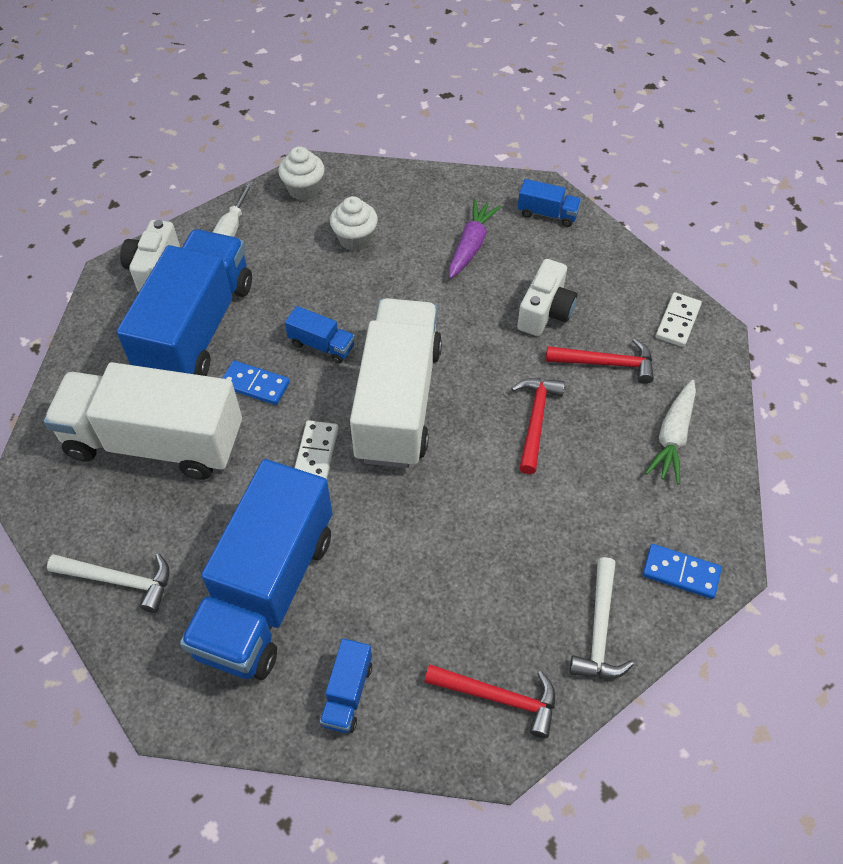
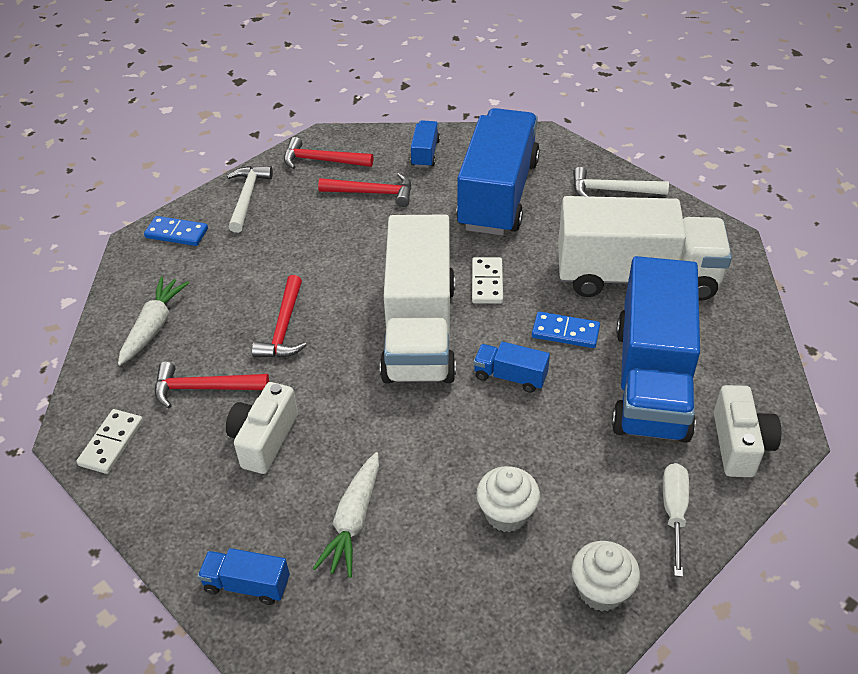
camera: 175 degrees right, 10 degrees down
purple carrot [449,199,501,279] -> white carrot [313,452,379,578]
none -> red hammer [318,173,411,207]

